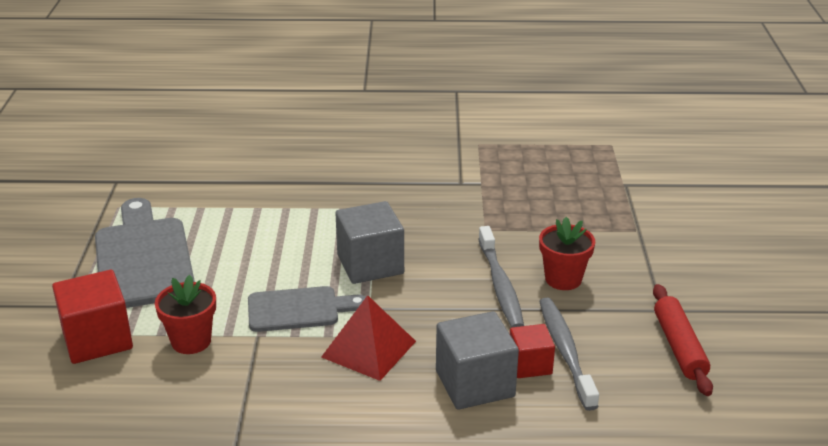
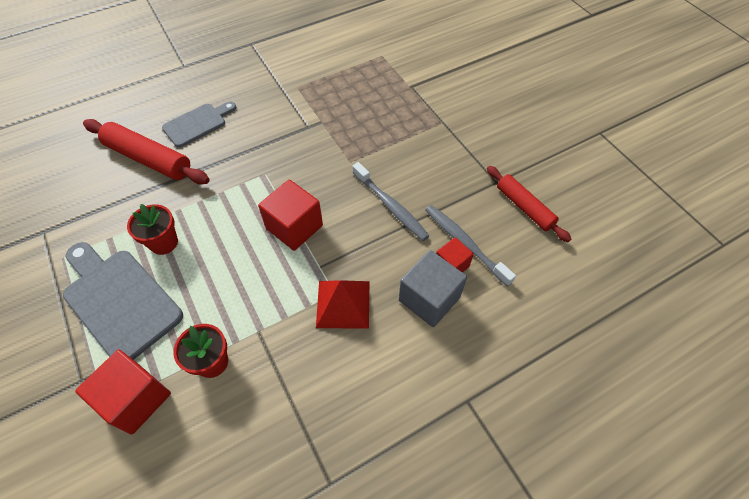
camera: 30 degrees left, 25 degrees up
grey cutting board [248,286,366,332] -> grey cutting board moved to [162,102,236,148]
grey cube [335,201,404,284] -> red cube [258,180,323,251]
red flower pot [539,217,595,290] -> red flower pot moved to [127,204,178,255]
none -> red rolling pin [83,119,210,184]

